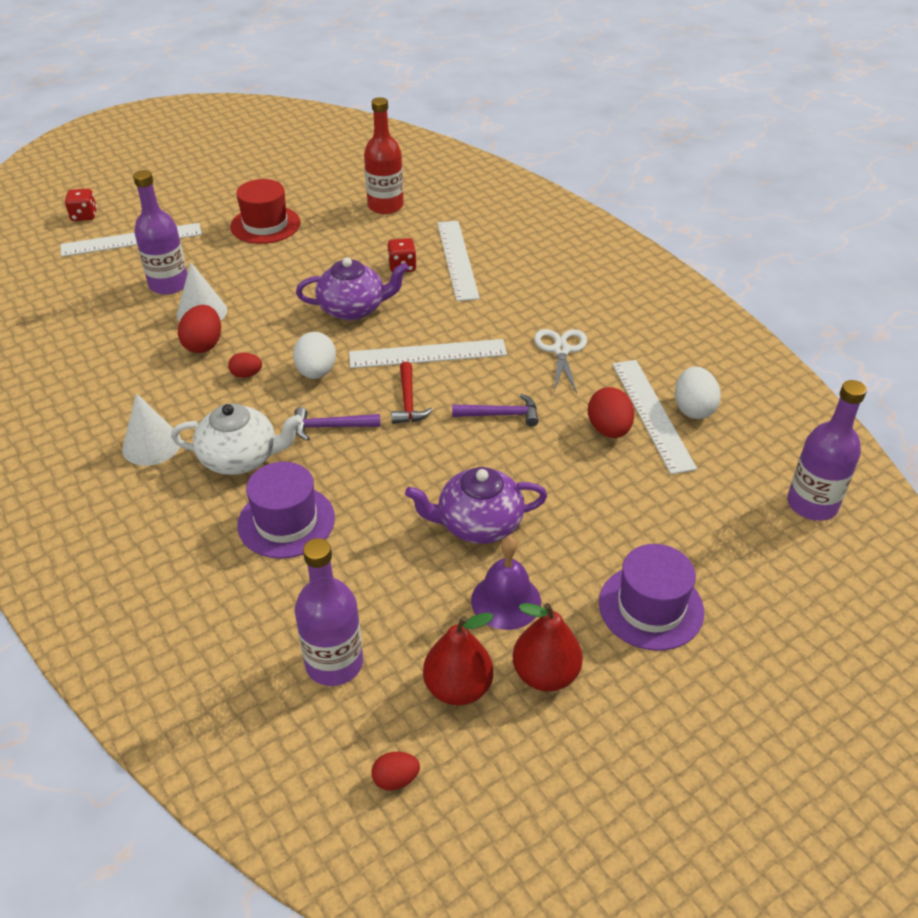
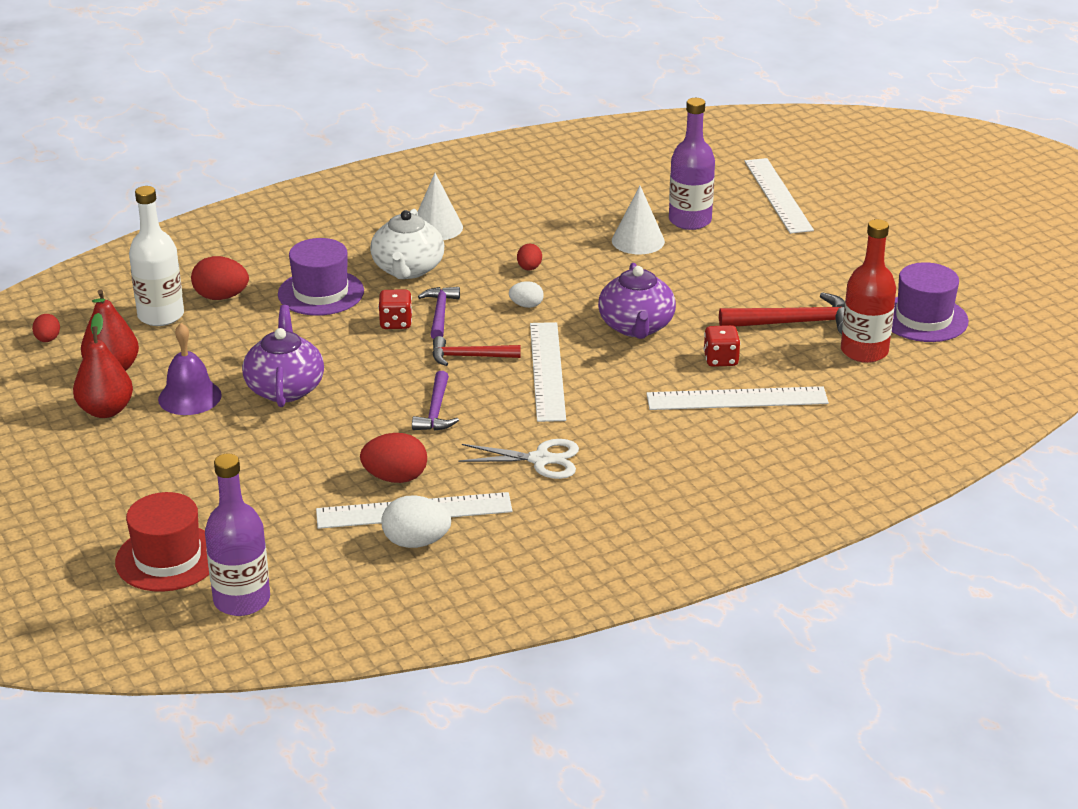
camera: 95 degrees right, 10 degrees down
red dice [65,189,97,221] -> red dice moved to [378,289,412,329]
red egg [178,305,221,353] -> red egg moved to [191,256,249,300]
red hat [230,179,301,244] -> red hat moved to [115,492,209,592]
white egg [293,332,336,379] -> white egg [509,281,544,308], size x0.59
purple bottle [295,538,363,686] -> white bottle [129,186,184,326]
purple hat [599,544,704,651] -> purple hat moved to [892,262,969,342]
none -> red hammer [719,292,845,334]

